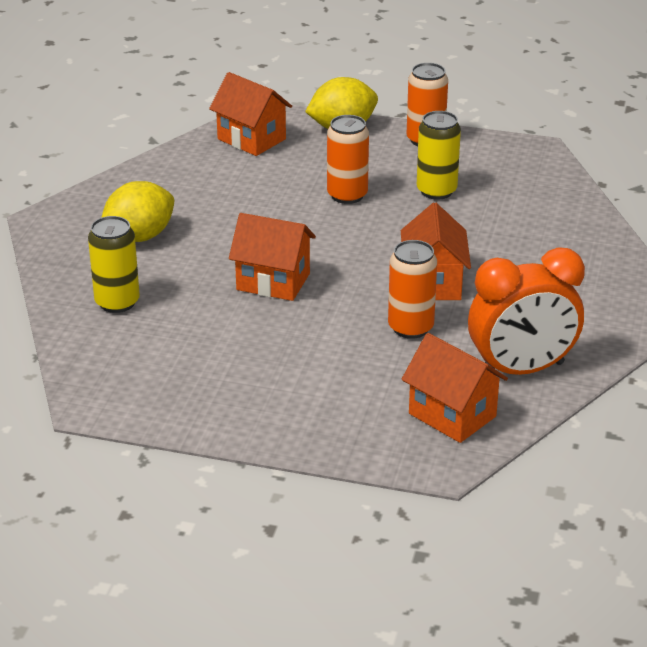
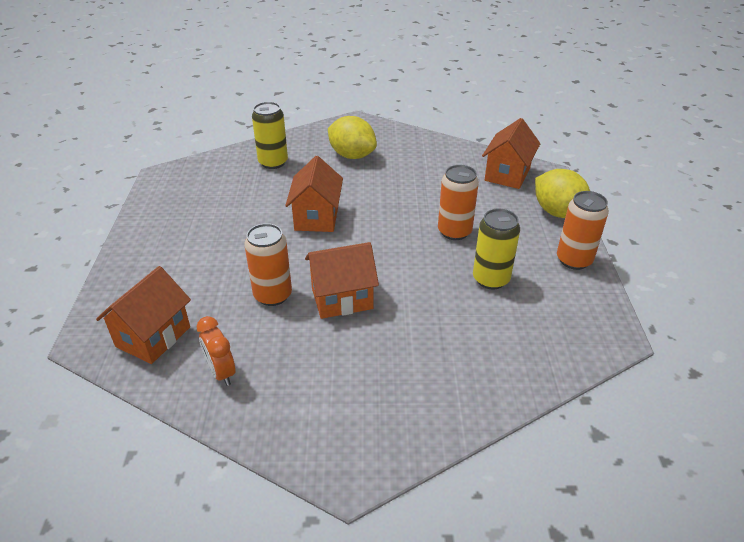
camera: 75 degrees right, 5 degrees up
orange clock [468,247,585,375] -> orange clock [197,316,235,386], size x0.50

